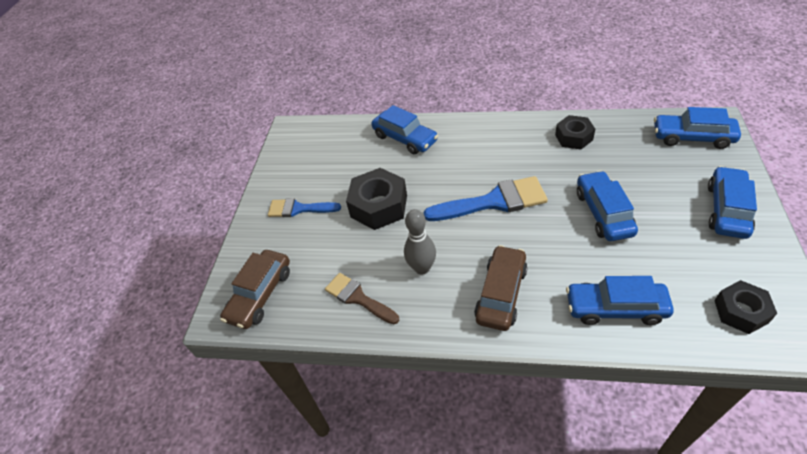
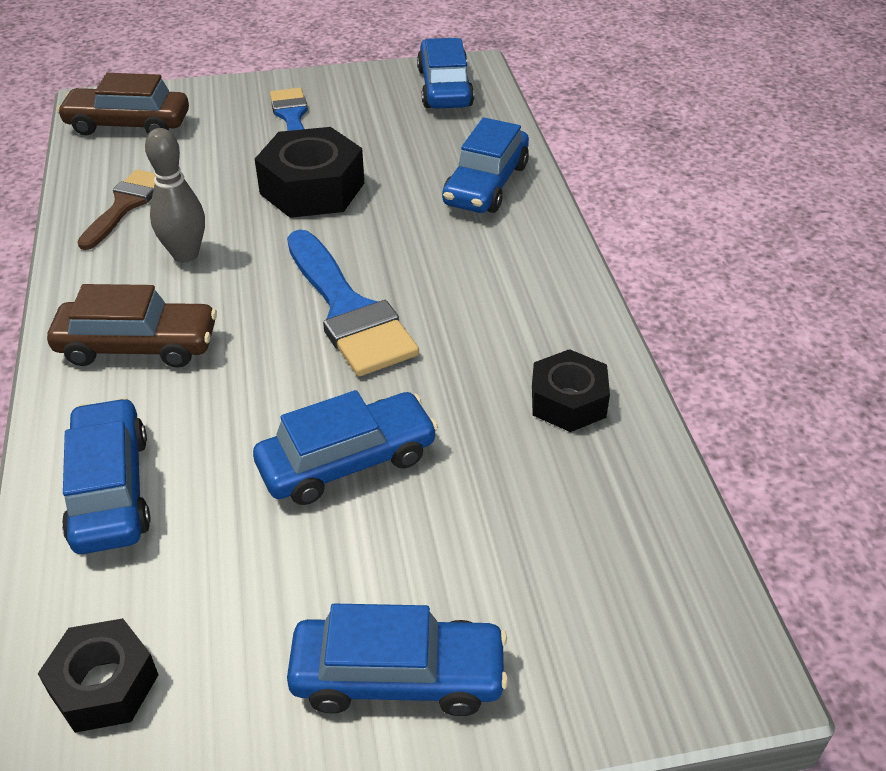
camera: 65 degrees right, 5 degrees down
blue car [654,107,741,149] -> blue car moved to [417,38,474,109]

